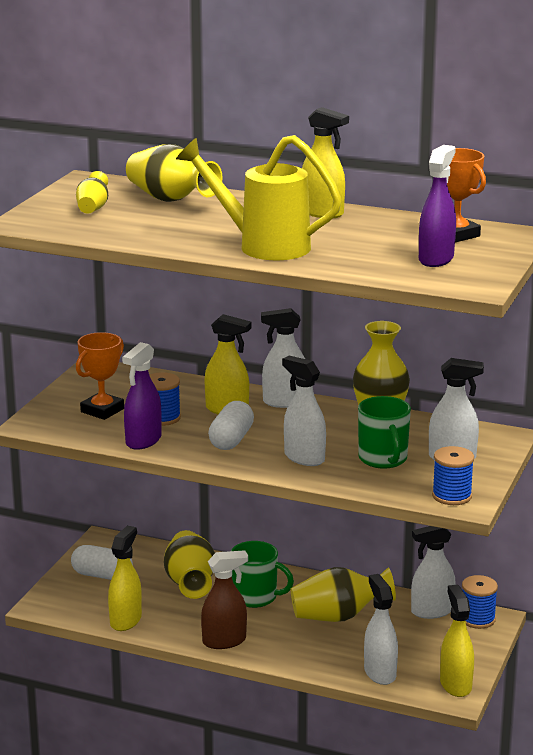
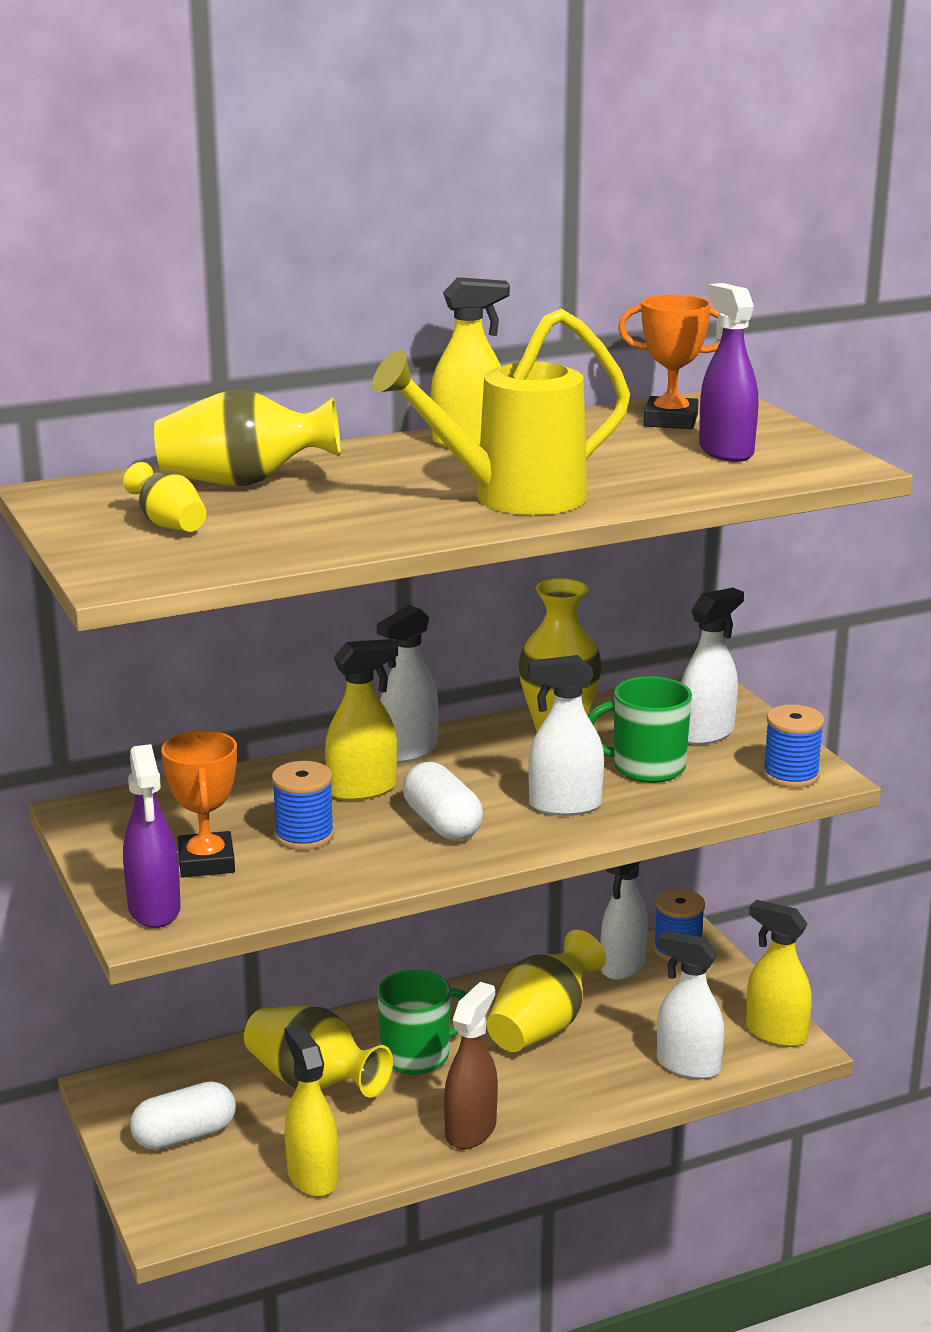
camera: 45 degrees left, 0 degrees up
purple spray bottle [122,342,162,450] -> purple spray bottle moved to [123,744,181,928]
green mug [358,396,411,469] -> green mug turned 150 degrees clockwise [588,676,692,783]

